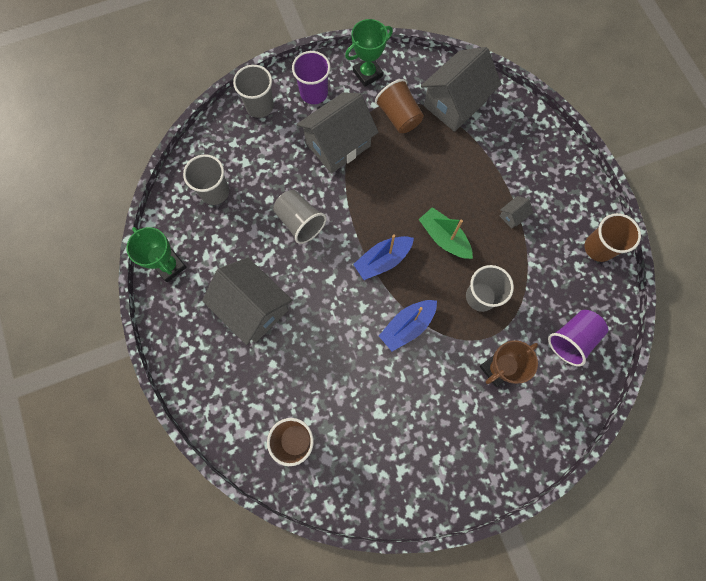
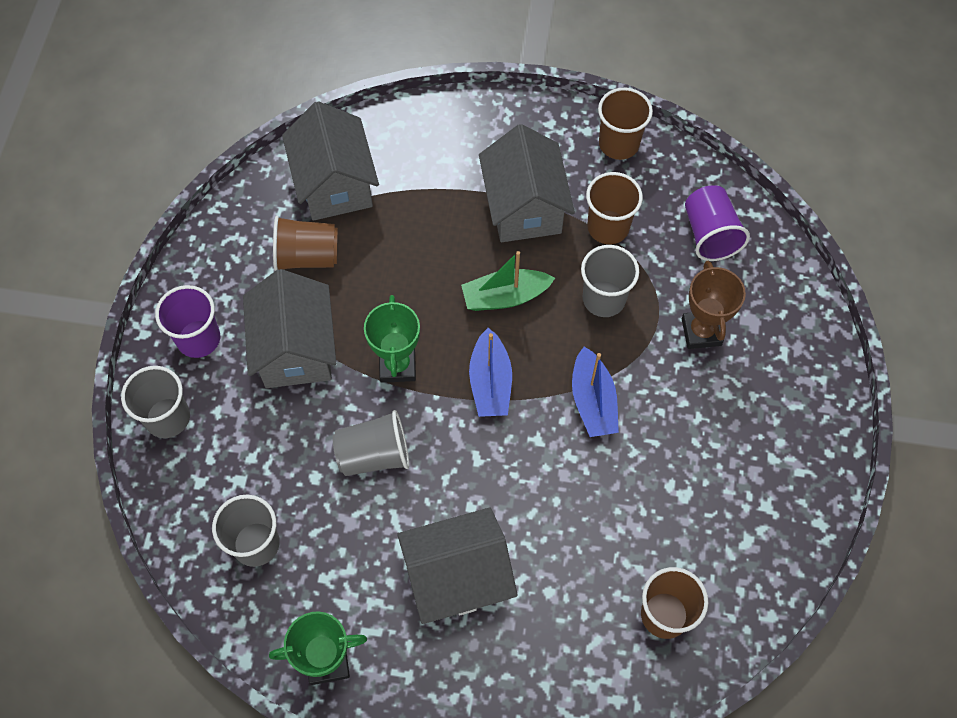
camera: 60 degrees left, 10 degrees down
green trophy [345,19,393,87] -> green trophy moved to [364,295,420,383]
grey house [500,196,533,228] -> grey house [479,124,575,242], size x2.49
none -> brown cup [586,172,643,244]

